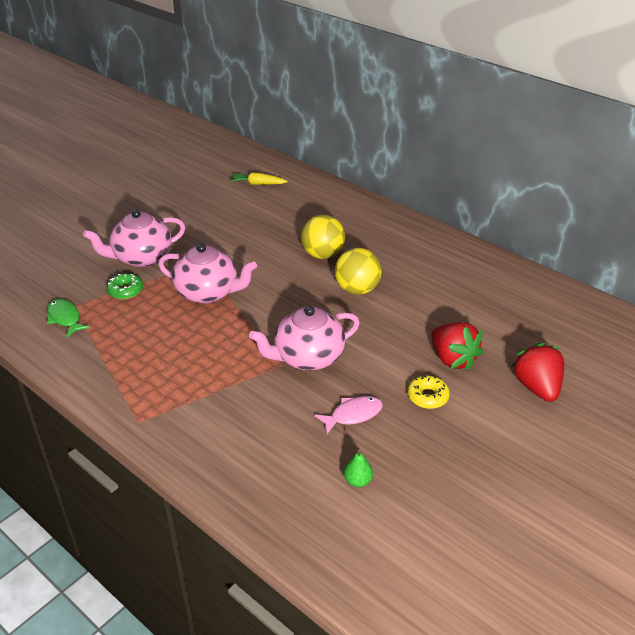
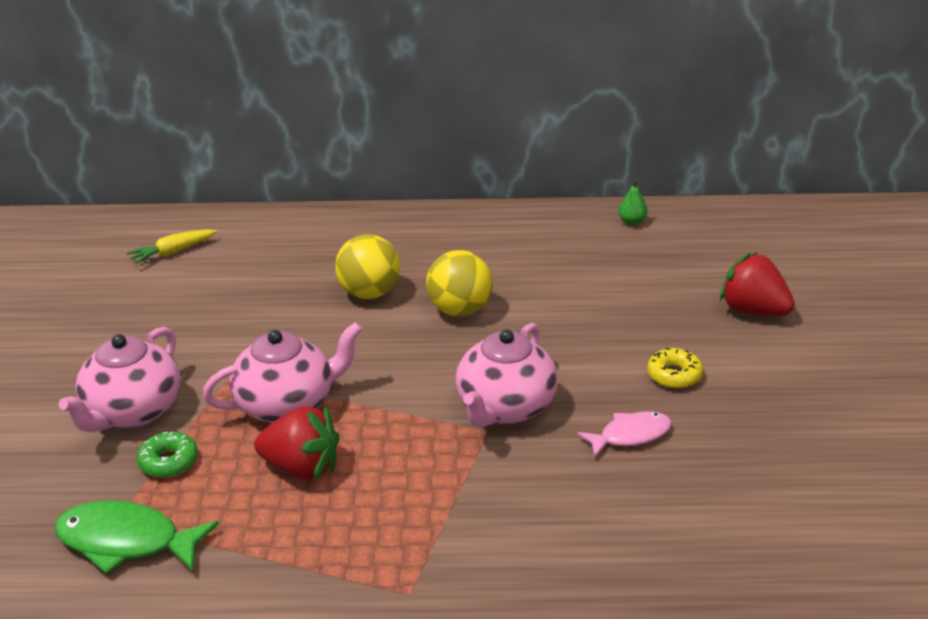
camera: 40 degrees left, 5 degrees down
green fish [47,299,90,338] -> green fish [54,500,219,574], size x1.54
pink fish [314,396,383,434] -> pink fish turned 45 degrees clockwise [577,411,672,457]
green pear [344,450,373,487] -> green pear moved to [619,179,647,225]
red strawberry [431,322,484,371] -> red strawberry moved to [254,406,339,480]

